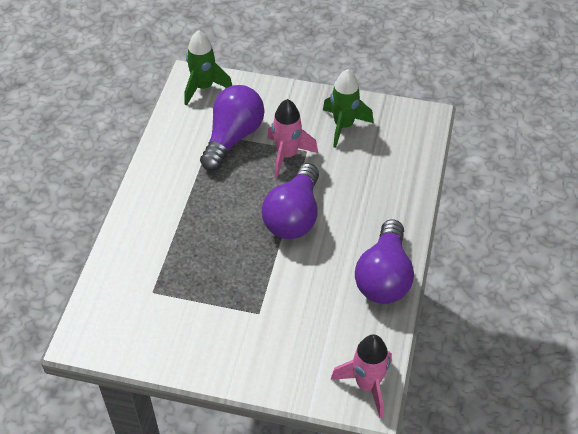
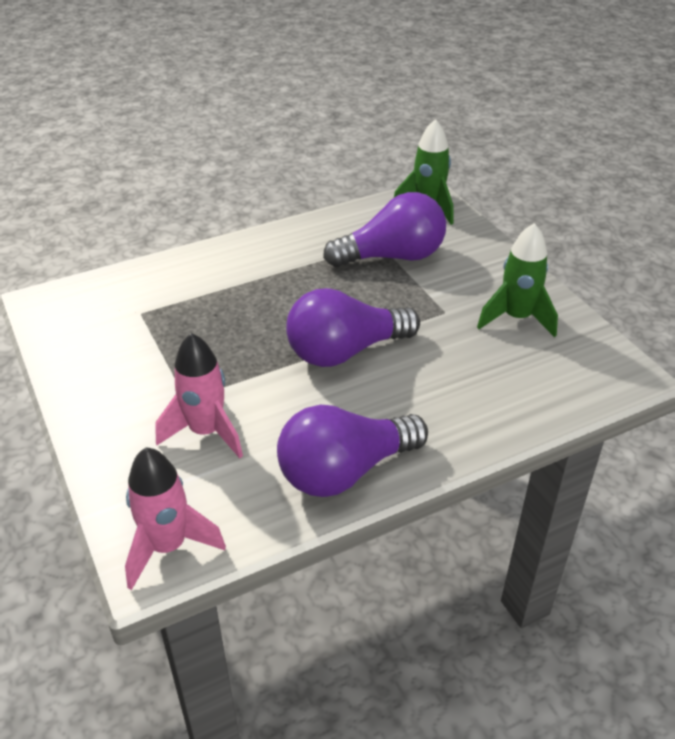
camera: 50 degrees right, 10 degrees down
pink rocket [267,99,318,178] -> pink rocket moved to [155,333,243,459]

